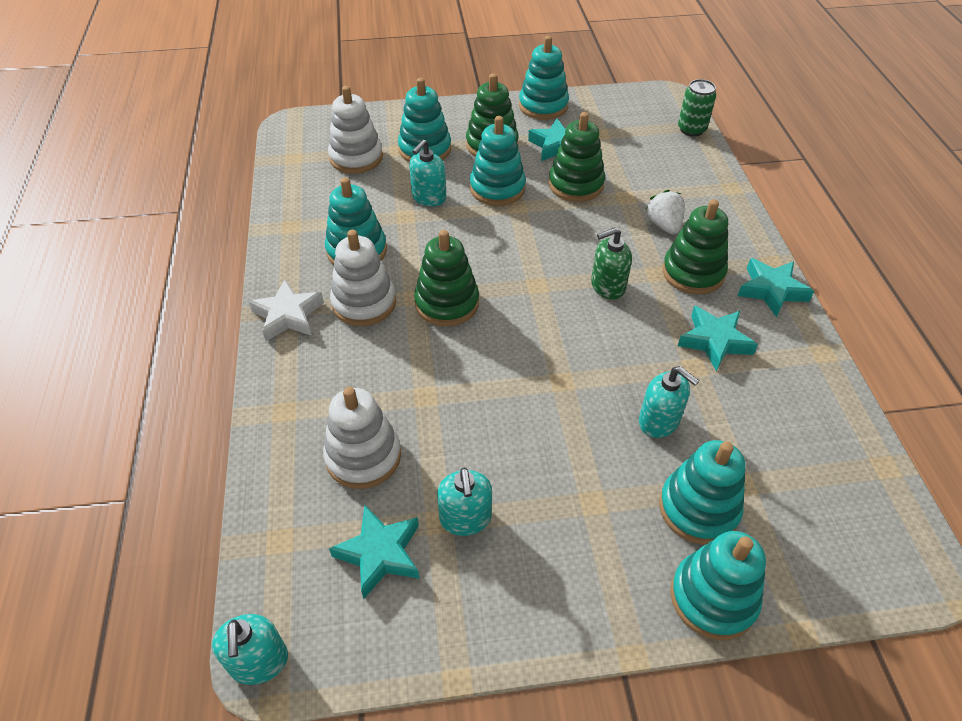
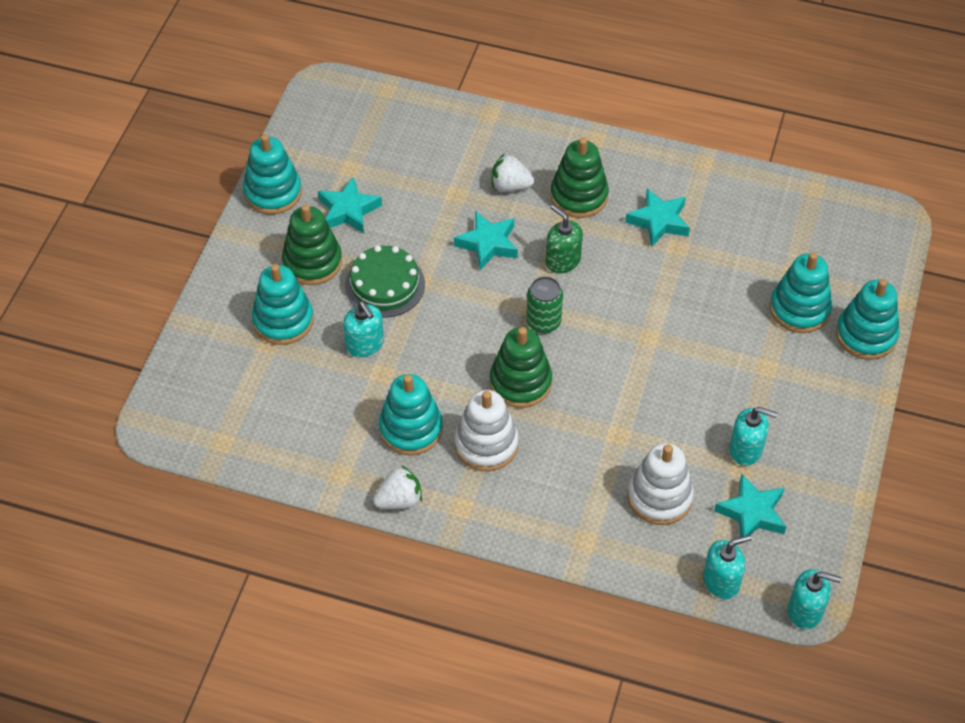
camera: 65 degrees left, 5 degrees up
white star [248,279,324,341] -> none
white stacking toy [328,86,383,174] -> none
turquoise stacking toy [470,116,526,206] -> green cake [345,245,425,318]
green stacking toy [549,112,605,202] -> none
green soap dispenser [591,227,632,299] -> green soap dispenser turned 135 degrees clockwise [545,205,583,274]
turquoise soap dispenser [639,366,699,438] -> turquoise soap dispenser moved to [703,534,752,599]
green can [678,79,716,136] -> green can moved to [527,276,563,334]
turquoise star [737,258,814,318] -> turquoise star moved to [454,211,518,270]
none -> white strawberry [373,465,422,509]

